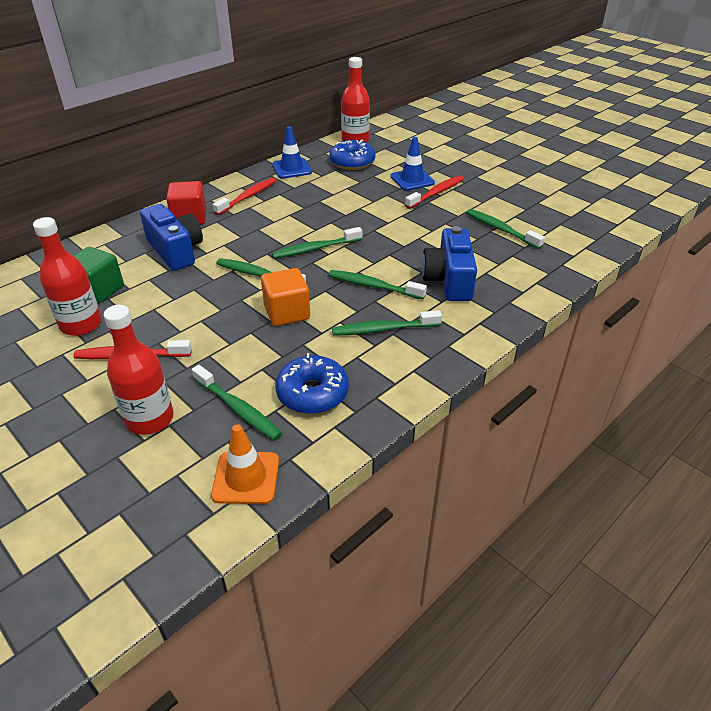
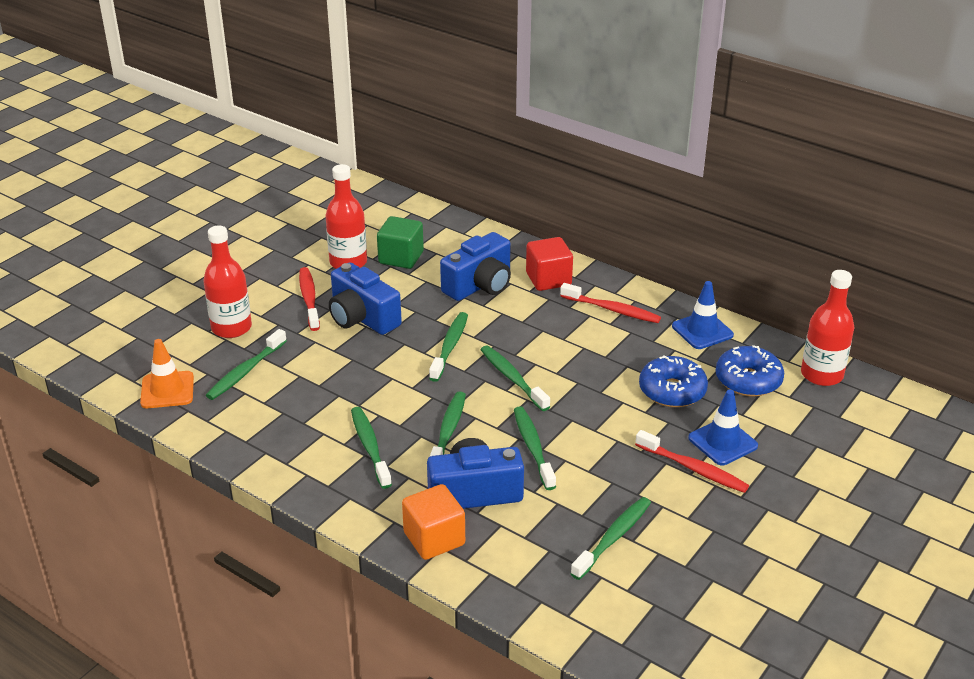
camera: 80 degrees right, 5 degrees down
orange cube [261,268,310,326] -> orange cube moved to [402,484,465,560]
blue donut [275,353,349,414] -> blue donut moved to [639,355,708,407]
none -> blue camera [329,263,402,335]
none -> green toothbrush [514,406,556,490]

